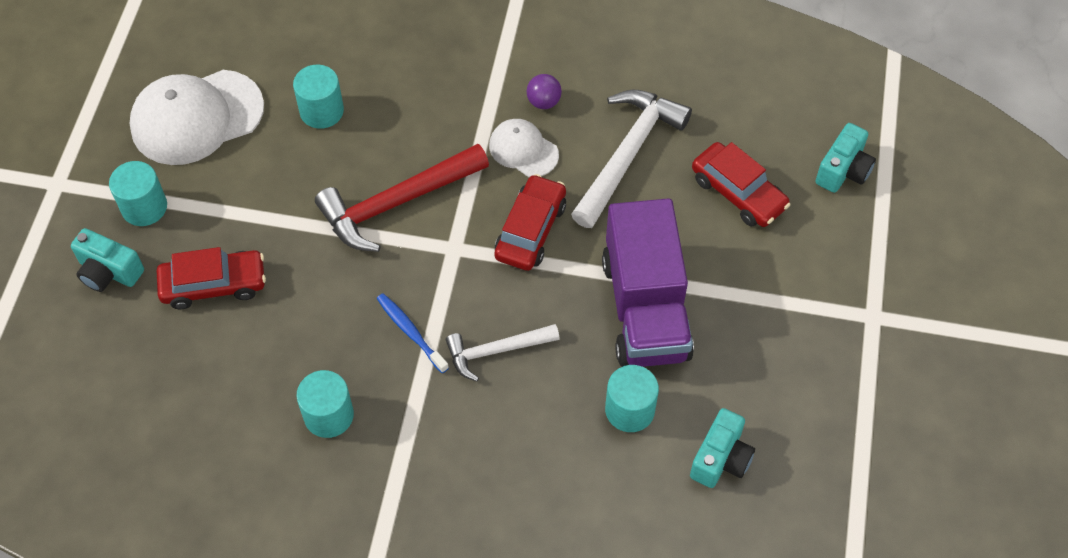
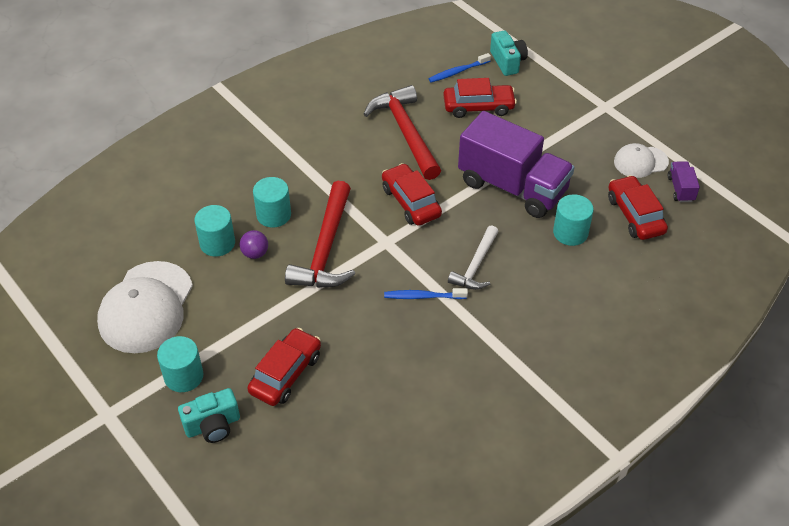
camera: 50 degrees left, 10 degrees down
turquoise cylinder [296,370,354,438] -> turquoise cylinder moved to [253,177,291,228]
white cap [489,119,559,177] -> white cap moved to [614,143,669,178]
purple ball [526,74,562,109] -> purple ball moved to [240,230,268,259]
white hammer [571,90,692,228] -> red hammer [363,85,441,180]
turquoise camera [690,408,755,488] -> red car [608,175,668,240]
none -> blue toothbrush [429,53,491,82]
none -> purple truck [668,161,700,202]

